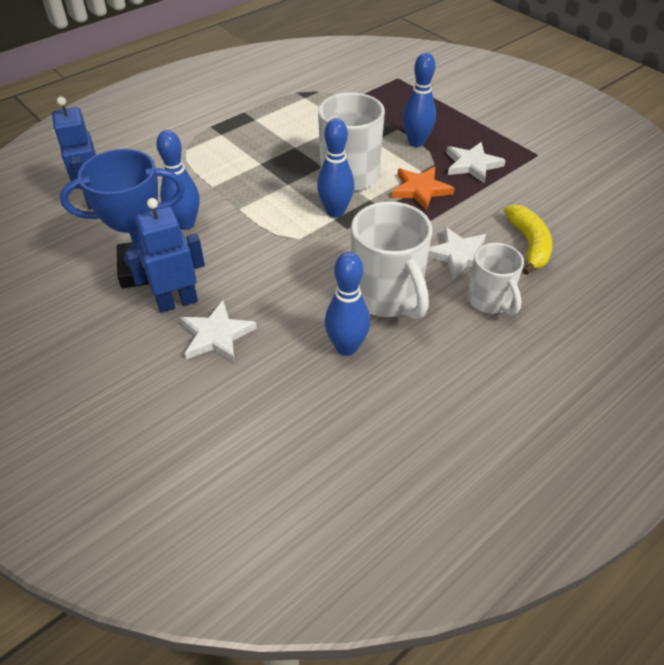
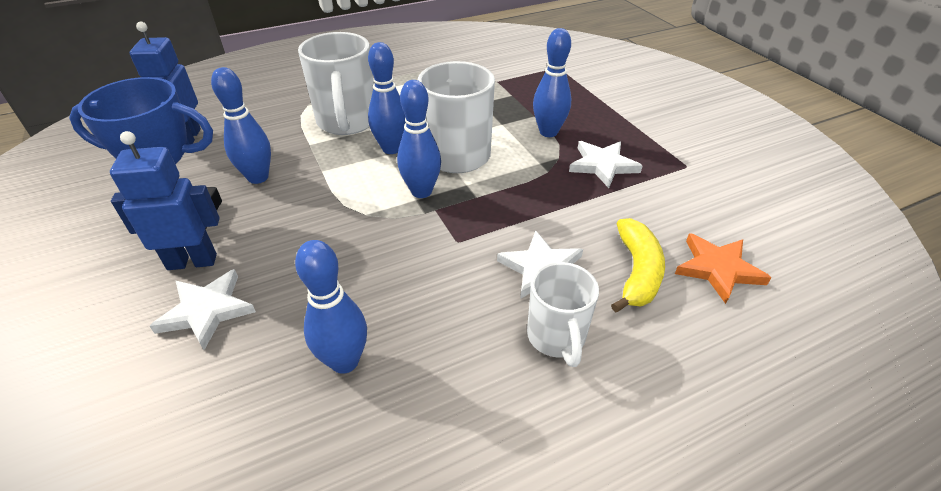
camera: 15 degrees right, 5 degrees down
white mug [351,201,432,319] -> white mug moved to [298,32,374,135]
orange star [391,167,454,211] -> orange star moved to [675,233,771,304]
none -> blue bowling pin [368,42,406,154]

